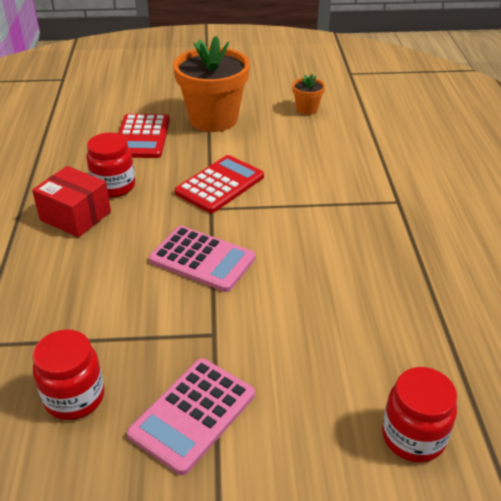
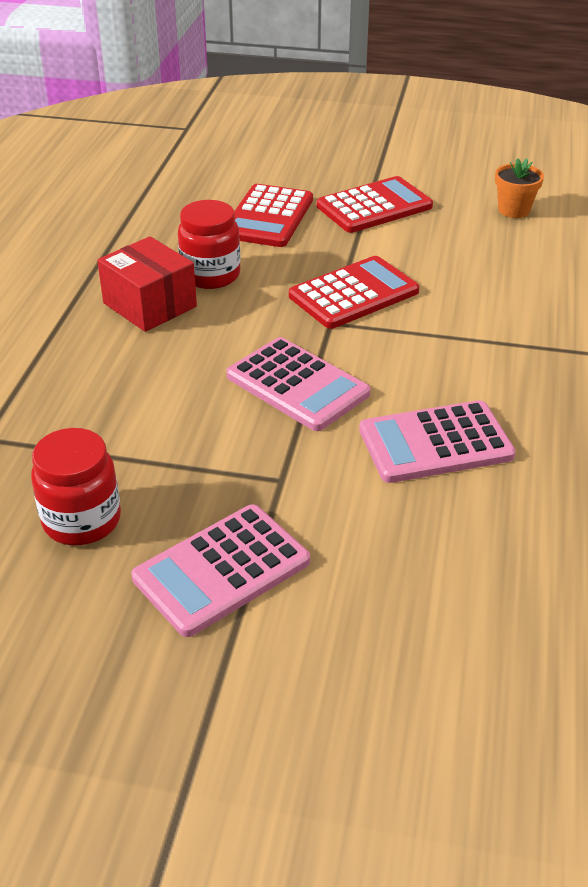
camera: 15 degrees right, 0 degrees up
orange flower pot [173,36,250,132] -> red calculator [317,176,433,233]
red jar [382,367,457,462] -> none
none -> pink calculator [359,400,516,483]

